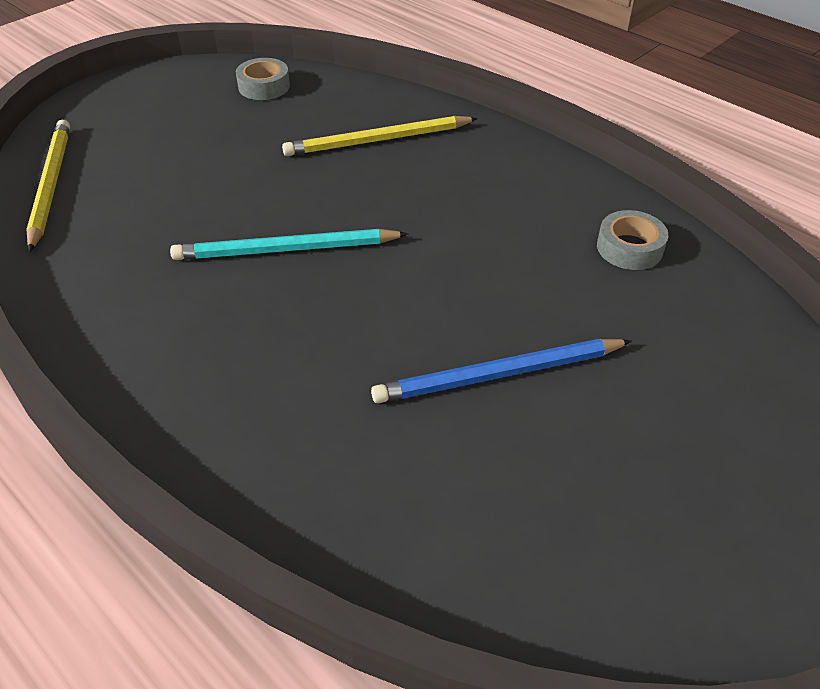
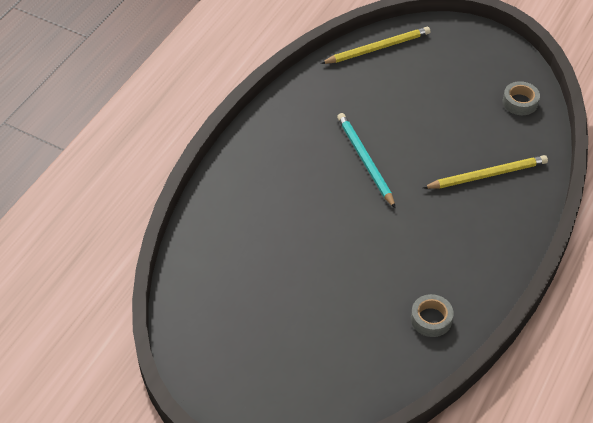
camera: 75 degrees right, 5 degrees up
yellow pencil [282,116,478,156] -> yellow pencil turned 105 degrees clockwise [423,155,548,189]
blue pencil [371,339,632,403] -> none

